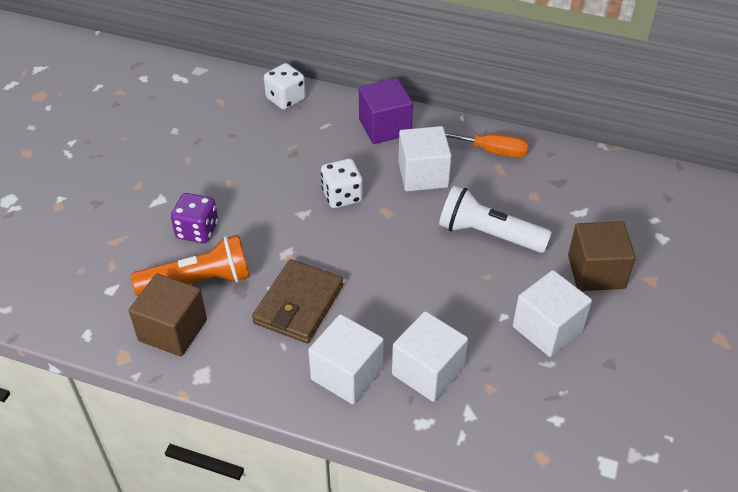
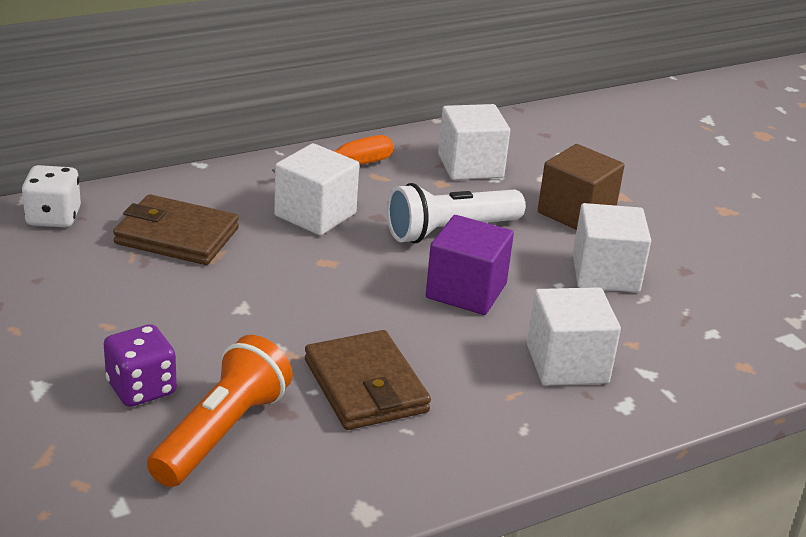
camera: 50 degrees left, 15 degrees down
brown cube [129,274,207,357] -> none
white cube [308,314,384,404] -> white cube moved to [438,104,510,180]
white dice [321,159,363,208] -> none
purple cube [359,78,413,144] -> purple cube moved to [426,215,514,315]
none -> brown wallet [113,194,239,265]

